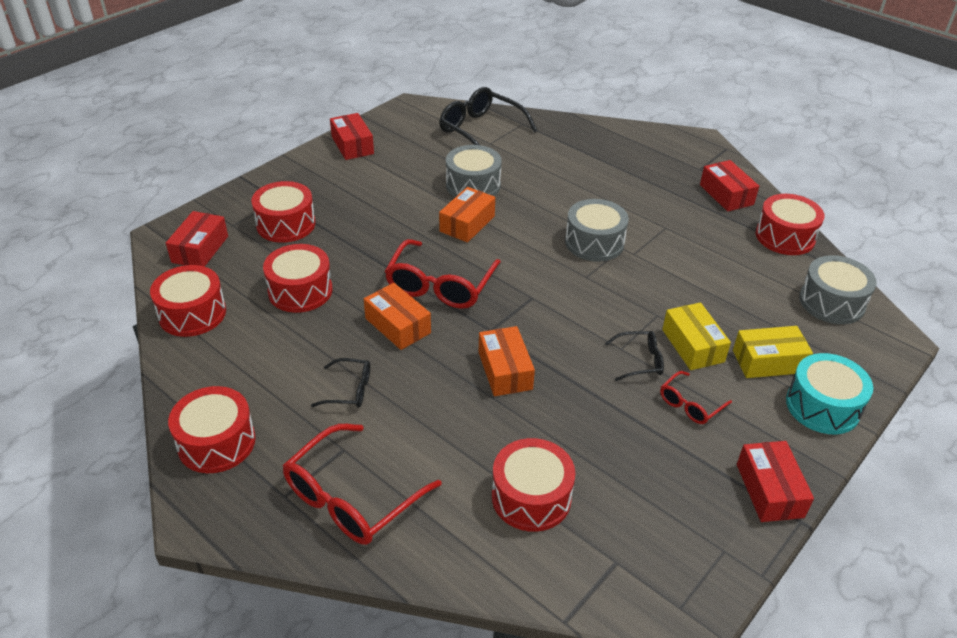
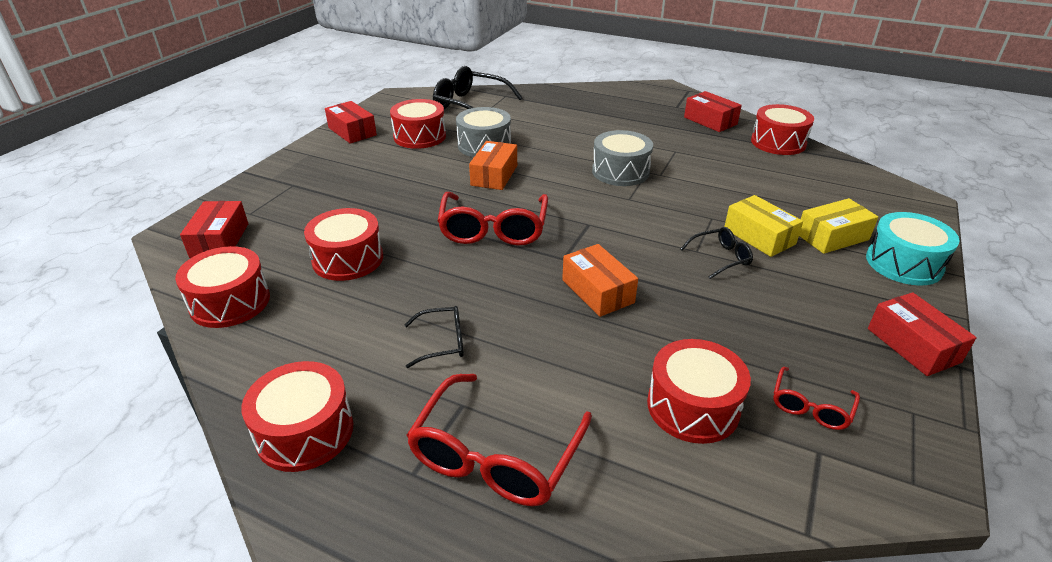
camera: 15 degrees left, 5 degrees down
red drum [251,181,315,243] -> red drum moved to [390,99,446,149]
orange box [364,283,431,350] -> none
red glasses [660,371,732,424] -> red glasses moved to [773,367,860,430]
grey drum [799,255,877,324] -> none

